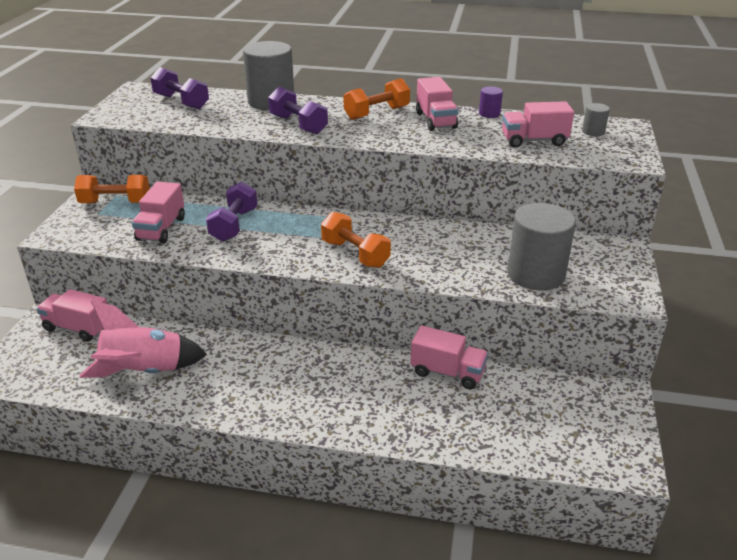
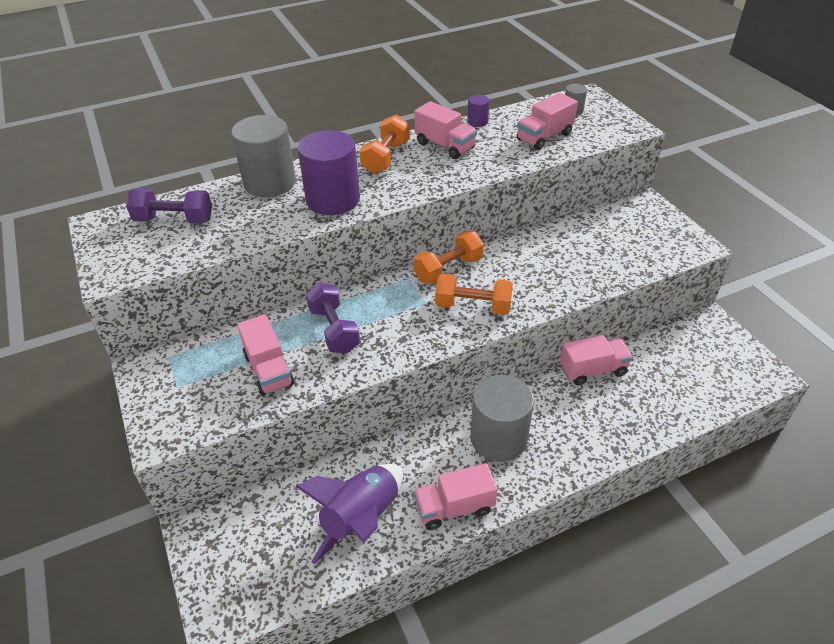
camera: 35 degrees left, 10 degrees up
pink truck [36,289,107,342] -> pink truck moved to [414,463,498,530]
orange dumbbell [74,175,150,203] -> orange dumbbell moved to [413,231,484,284]
pink rocket [80,300,207,378] -> purple rocket [295,464,403,564]
purple dumbbell [268,87,328,134] -> purple cylinder [297,130,360,215]
grey cylinder [507,203,576,291] -> grey cylinder moved to [470,375,534,462]

